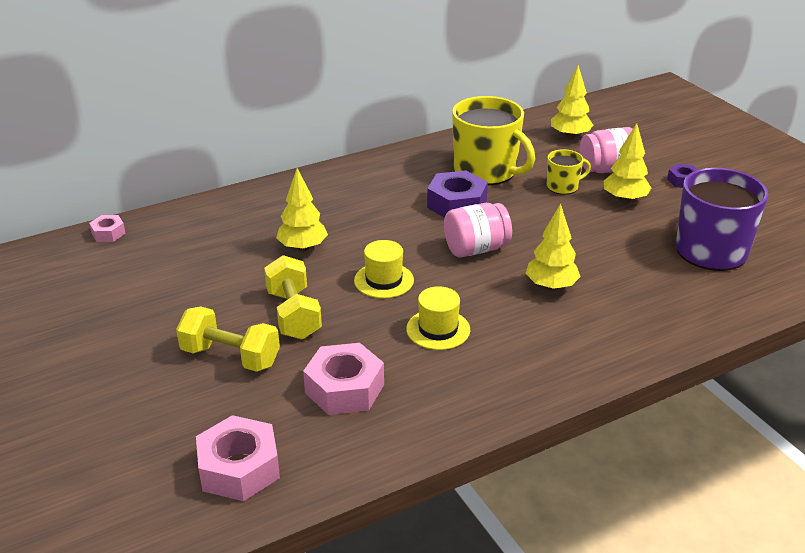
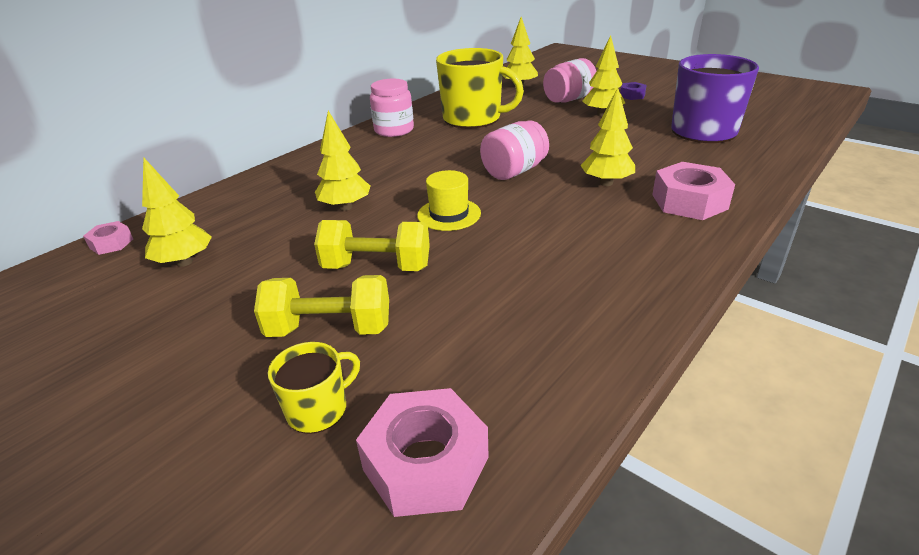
camera: 20 degrees left, 0 degrees up
yellow dumbbell [264,255,322,340] -> yellow dumbbell turned 45 degrees counterclockwise [314,220,430,271]
pink nut [303,343,384,415] -> pink nut moved to [652,162,735,220]
yellow hat [406,286,470,350] -> none
purple nut [427,170,488,218] -> none
yellow mug [547,149,591,195] -> yellow mug moved to [268,342,360,434]
none -> yellow tree [142,157,212,267]
none -> pink jar [370,79,414,137]

